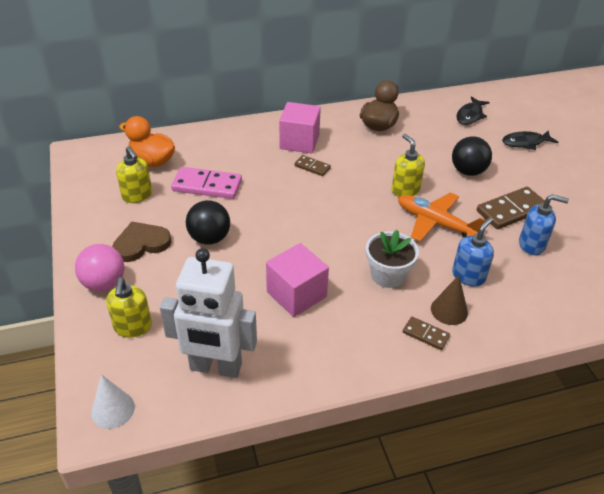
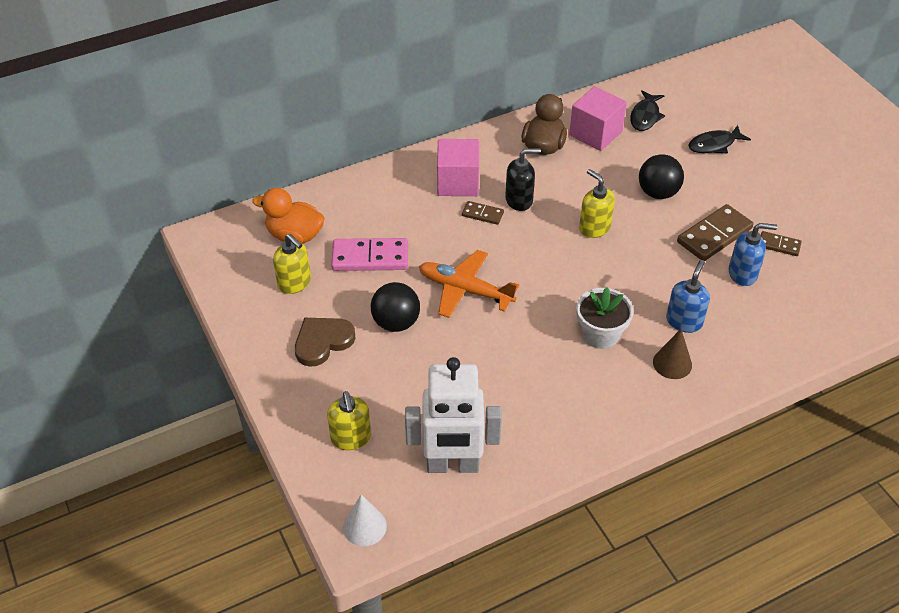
camera: 10 degrees left, 5 degrees up
pink ball [75,244,124,291] -> none
pink cube [266,243,329,317] -> pink cube moved to [569,86,627,151]
orange plane [398,192,486,241] -> orange plane moved to [419,250,519,318]
brown domino [403,317,450,350] -> brown domino moved to [761,231,802,256]
none -> black soap dispenser [505,148,541,211]

